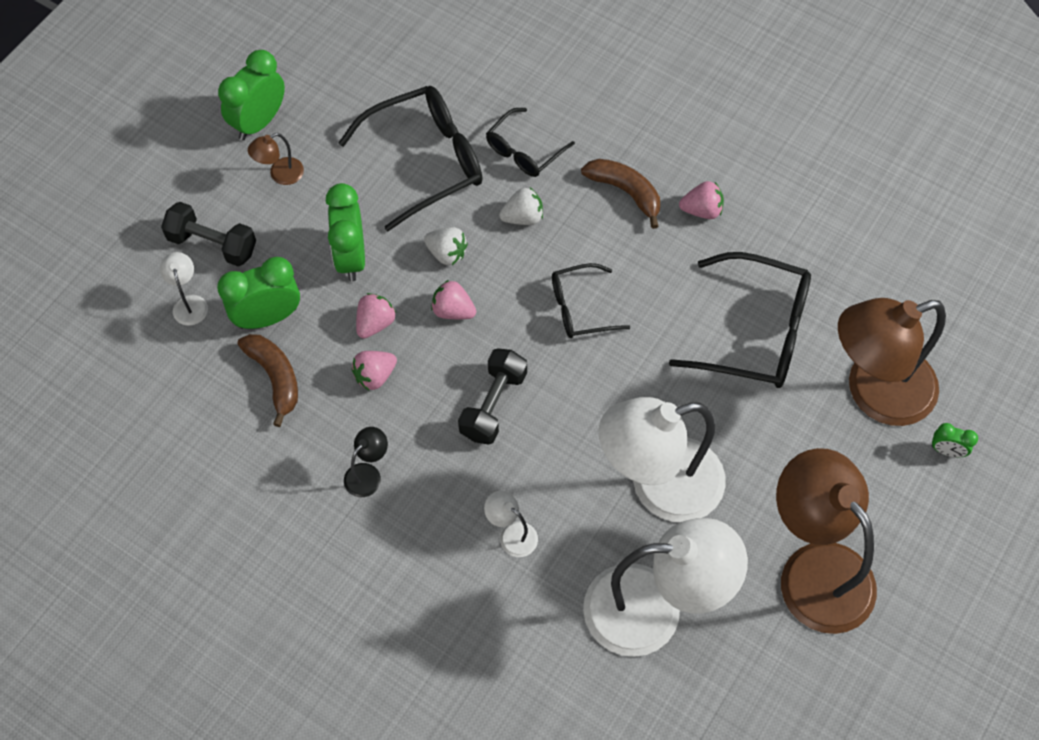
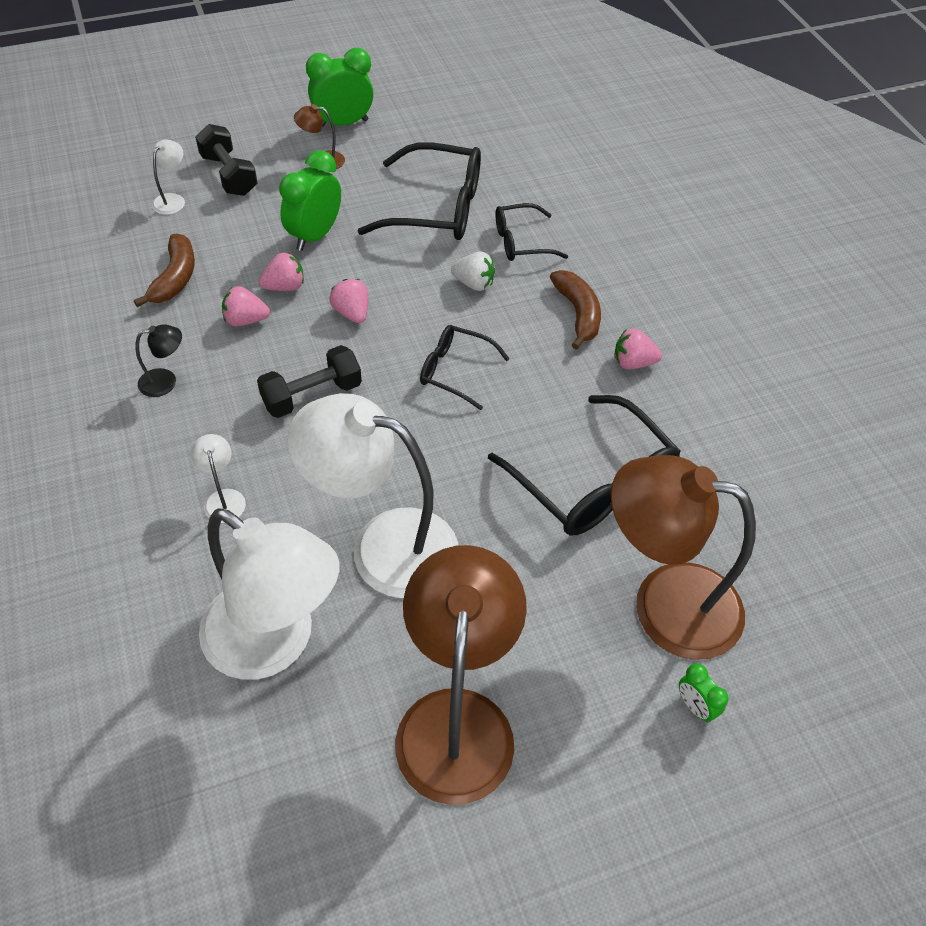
camera: 35 degrees right, 10 degrees down
green clock [217,257,300,329] -> none
white strawberry [424,227,468,265] -> none
pink strawberry [679,181,724,219] -> pink strawberry turned 150 degrees clockwise [614,329,662,369]

